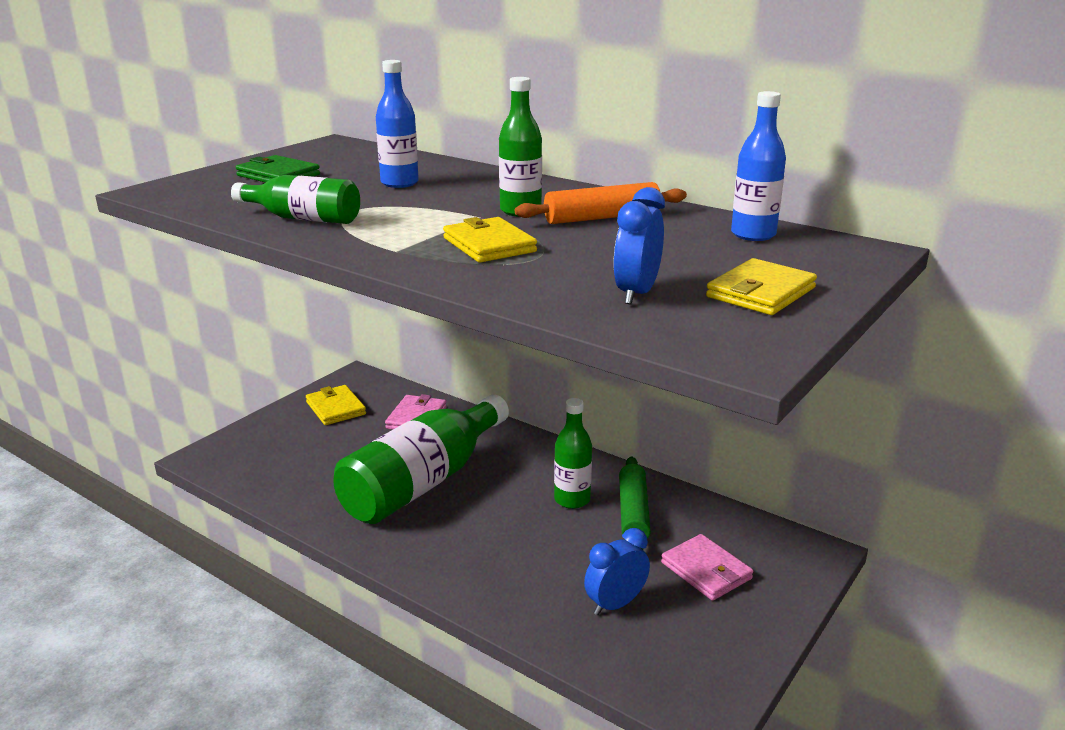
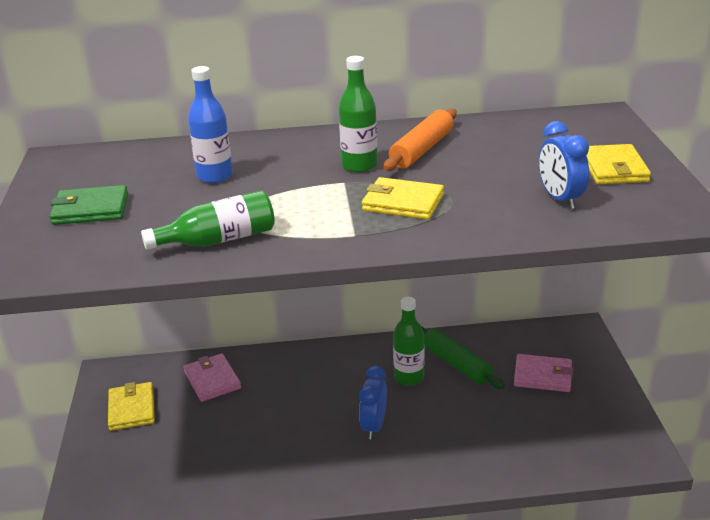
camera: 40 degrees left, 5 degrees up
yellow wallet [306,385,366,425] -> yellow wallet turned 60 degrees clockwise [108,382,155,431]
green bottle [333,394,509,524] -> none
blue clock [584,528,650,615] -> blue clock moved to [359,366,387,439]
blue bottle [731,91,786,241] -> none

